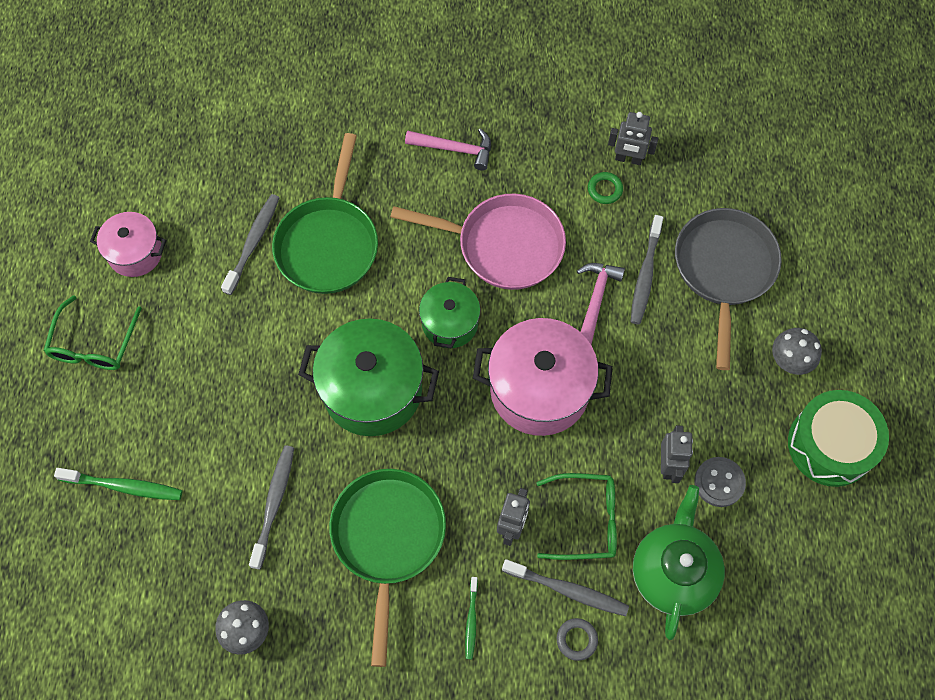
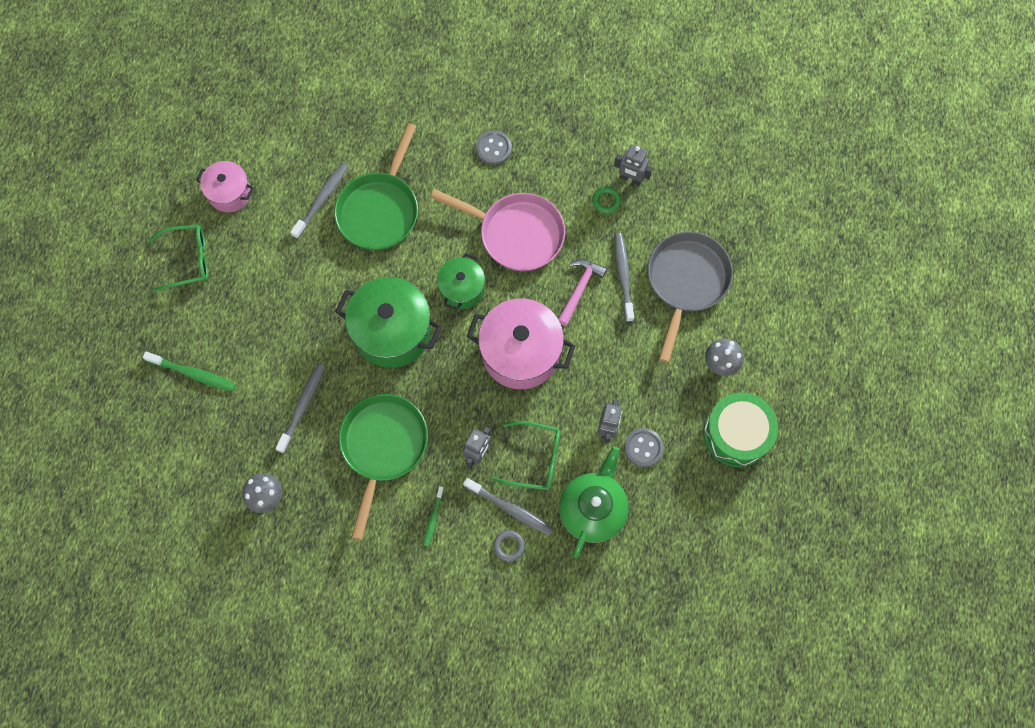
camera: 10 degrees right, 5 degrees up
green glasses [44,295,142,370] -> green glasses turned 120 degrees counterclockwise [149,224,208,292]
pink hammer [405,128,491,171] -> grey button [476,130,512,165]
grey toothbrush [631,215,663,325] -> grey toothbrush turned 150 degrees clockwise [614,233,634,322]

